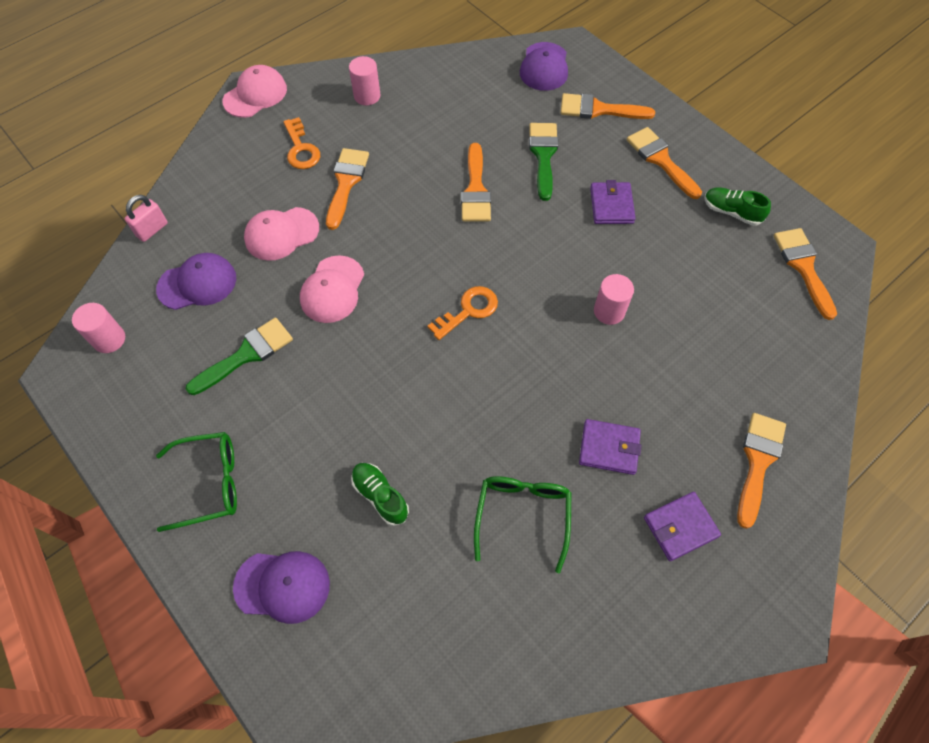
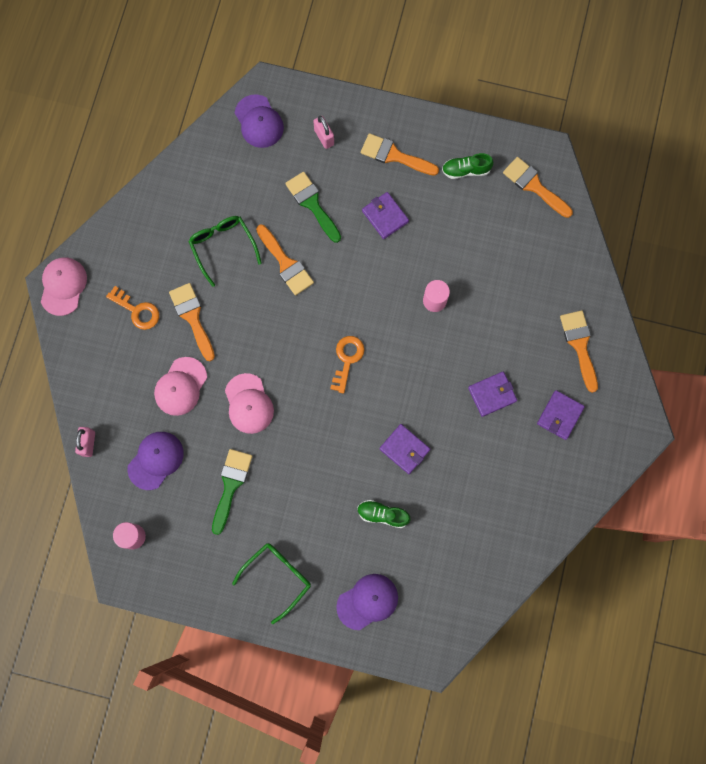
camera: 35 degrees left, 15 degrees up
pink cylinder [349,56,381,106] -> none
green glasses [474,476,572,573] -> green glasses moved to [188,216,262,287]
orange brush [560,93,655,119] -> pink padlock [313,116,334,149]
none -> purple wallet [380,424,430,474]

